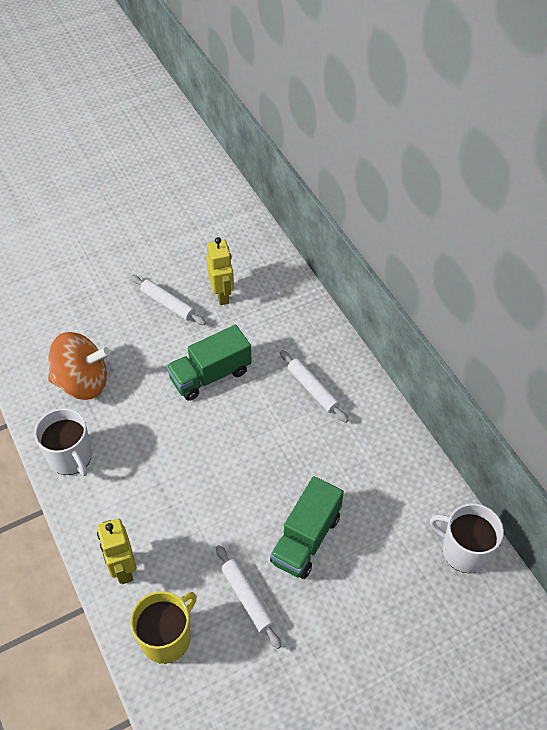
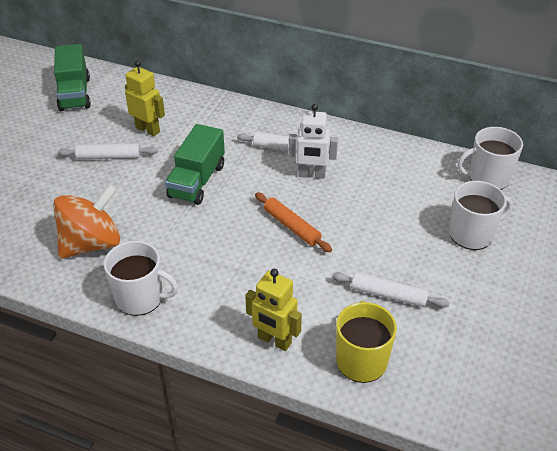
camera: 40 degrees left, 10 degrees down
green truck [270,476,344,579] -> green truck moved to [54,44,91,111]
none -> orange rolling pin [255,192,332,252]
none -> white robot [289,104,338,179]
none -> white mug [449,181,513,250]

